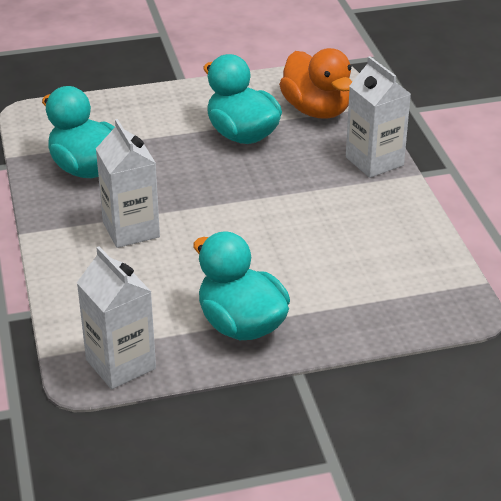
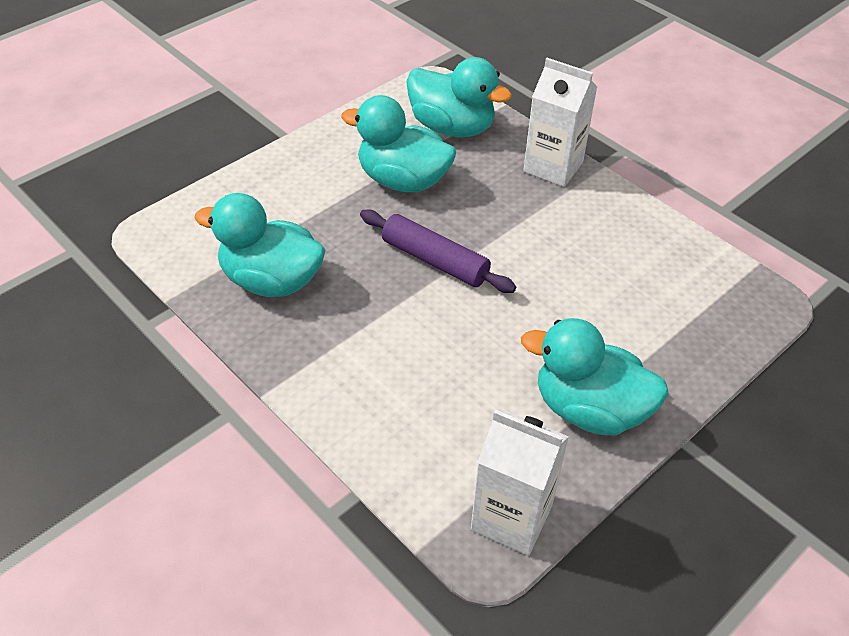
camera: 30 degrees left, 10 degrees up
white carton [96,119,160,248] -> none
orange duck [279,48,352,119] -> turquoise duck [406,57,512,137]
none -> purple rolling pin [360,210,516,293]

